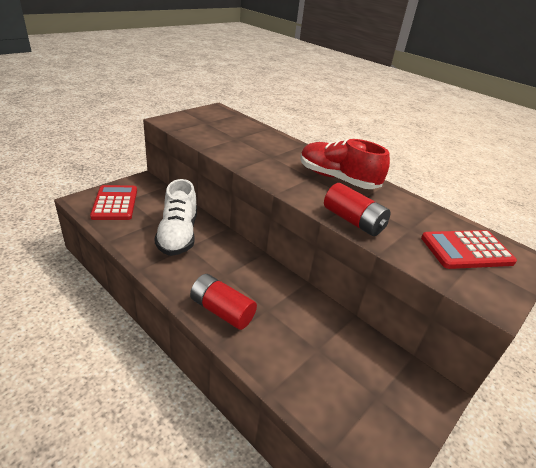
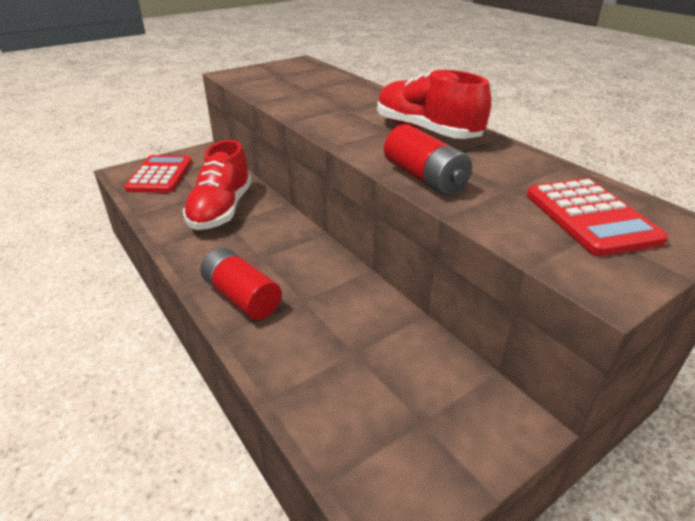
camera: 15 degrees right, 0 degrees up
white shoe [154,179,197,256] -> red shoe [183,140,252,230]
red calculator [421,230,517,269] -> red calculator turned 105 degrees counterclockwise [527,178,668,256]

